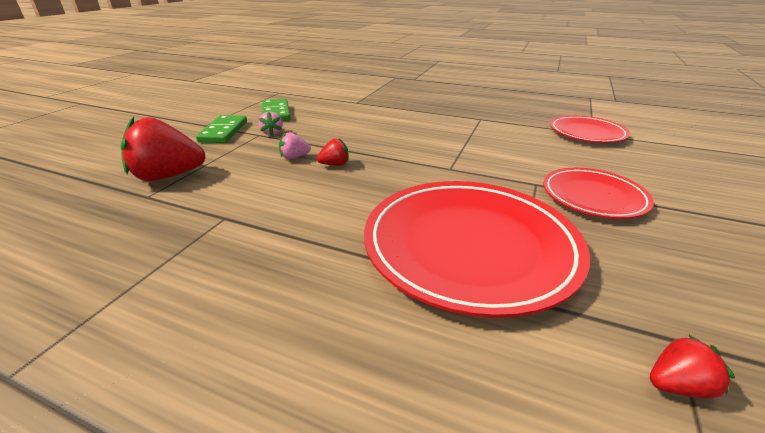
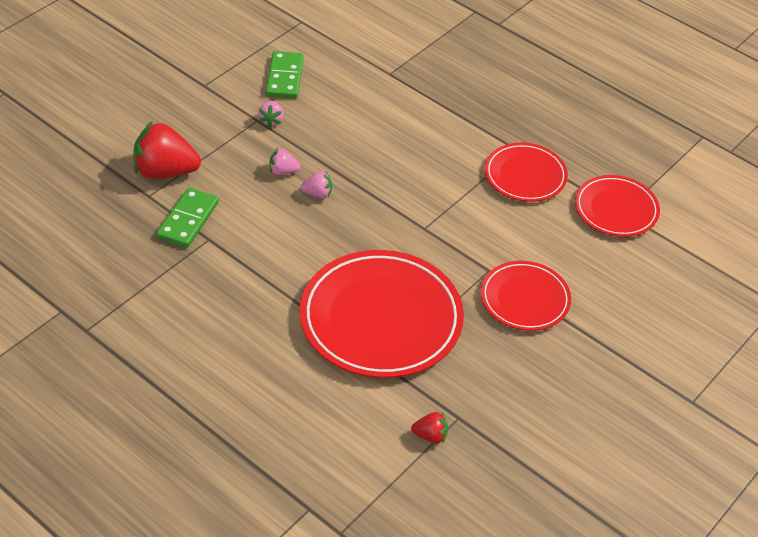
camera: 15 degrees right, 15 degrees up
green domino [196,115,247,143] -> green domino moved to [156,188,219,248]
red strawberry [317,138,349,166] -> pink strawberry [301,171,332,198]
none -> red plate [485,142,568,202]

